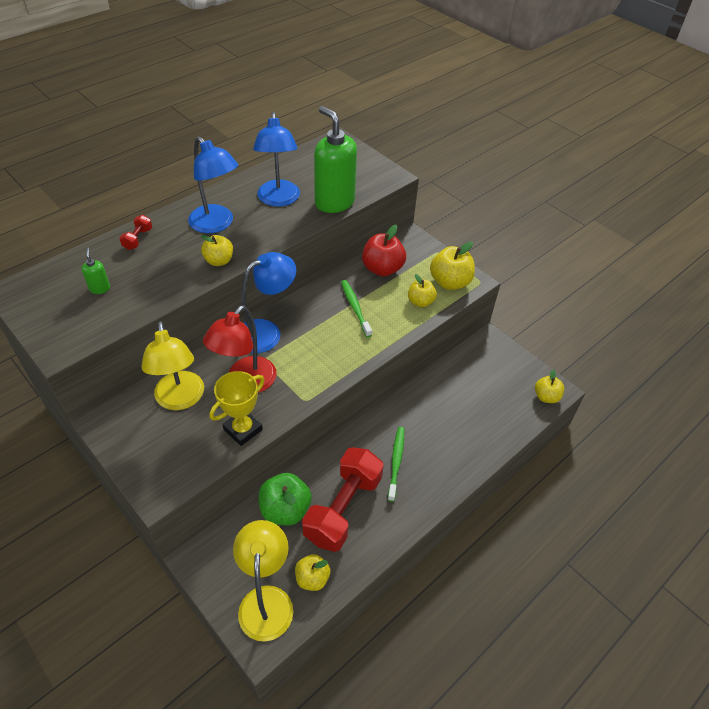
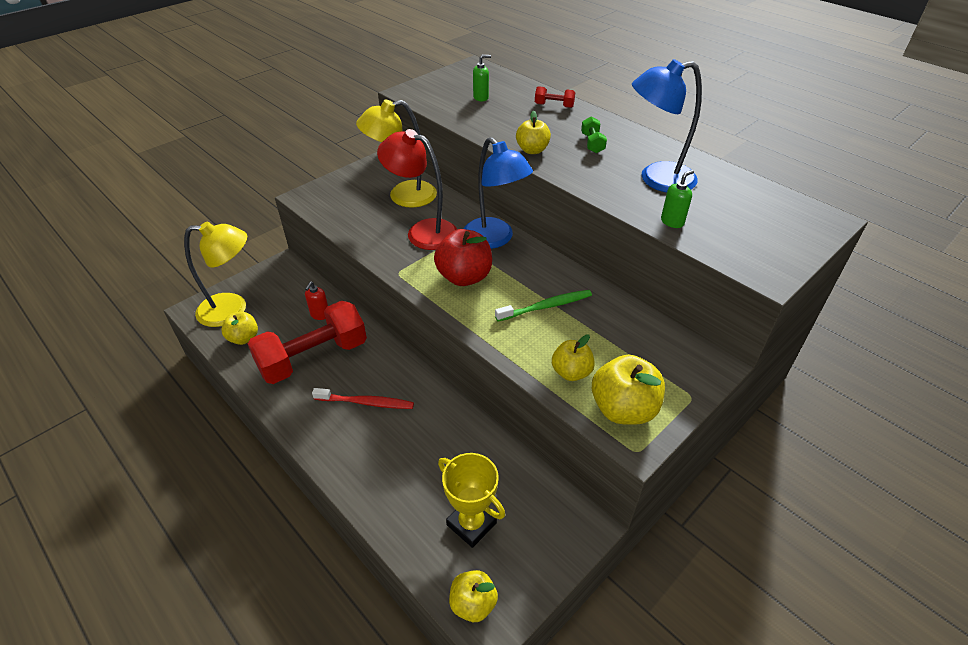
camera: 90 degrees right, 5 degrees down
blue lamp [188,136,238,233] -> green dumbbell [581,116,607,153]
yellow trophy [209,371,265,446] -> yellow trophy moved to [438,453,505,548]
green apple [258,473,312,526] -> red soap dispenser [305,281,328,320]
red dumbbell [302,447,384,552] -> red dumbbell turned 60 degrees counterclockwise [248,301,367,384]
green soap dispenser [314,106,357,213] -> green soap dispenser [661,170,694,228], size x0.41
red apple [362,225,406,276] -> red apple moved to [434,229,492,286]
green toothbrush [388,427,404,502] -> red toothbrush [312,388,414,409]

